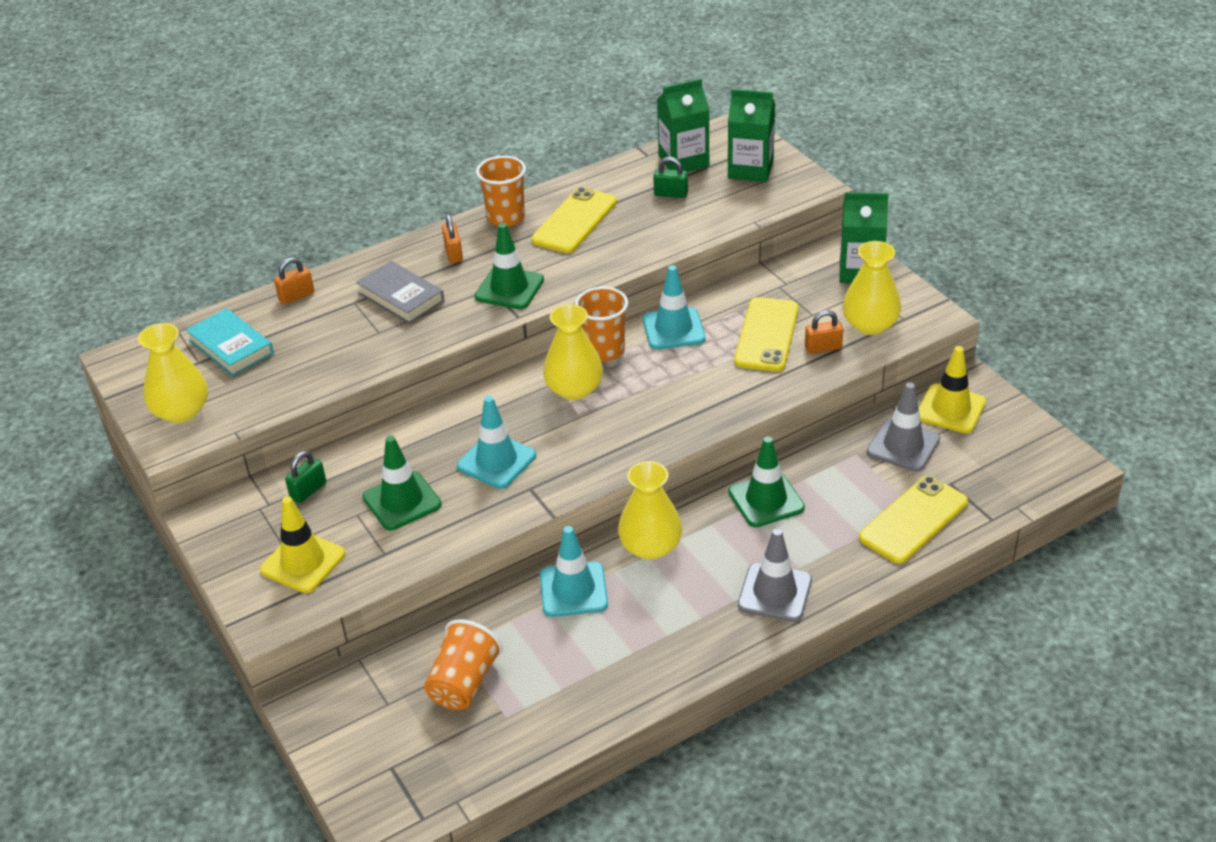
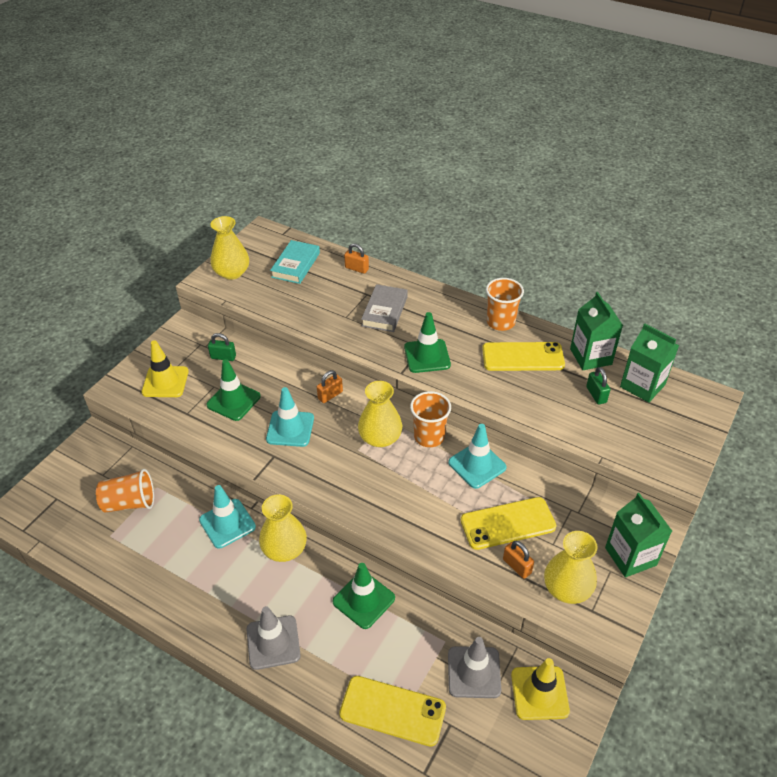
camera: 60 degrees right, 5 degrees up
orange padlock [442,214,463,263] -> orange padlock moved to [317,370,343,403]
green carton [728,89,775,182] -> green carton moved to [570,292,623,370]

